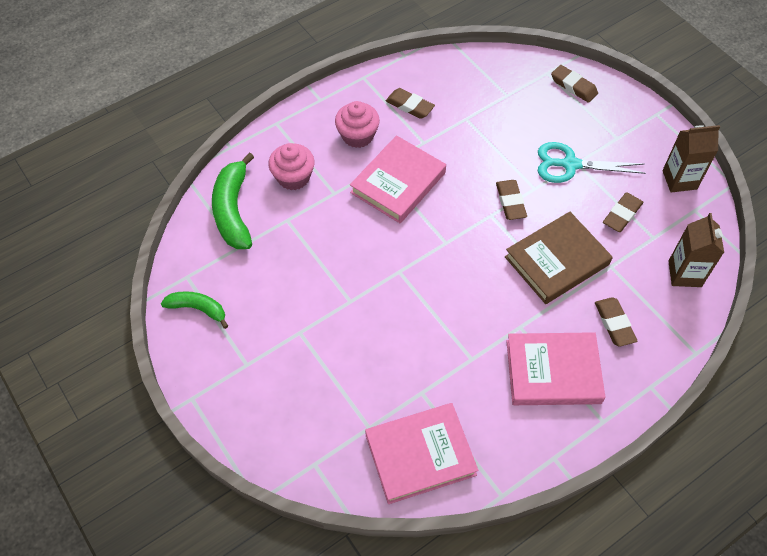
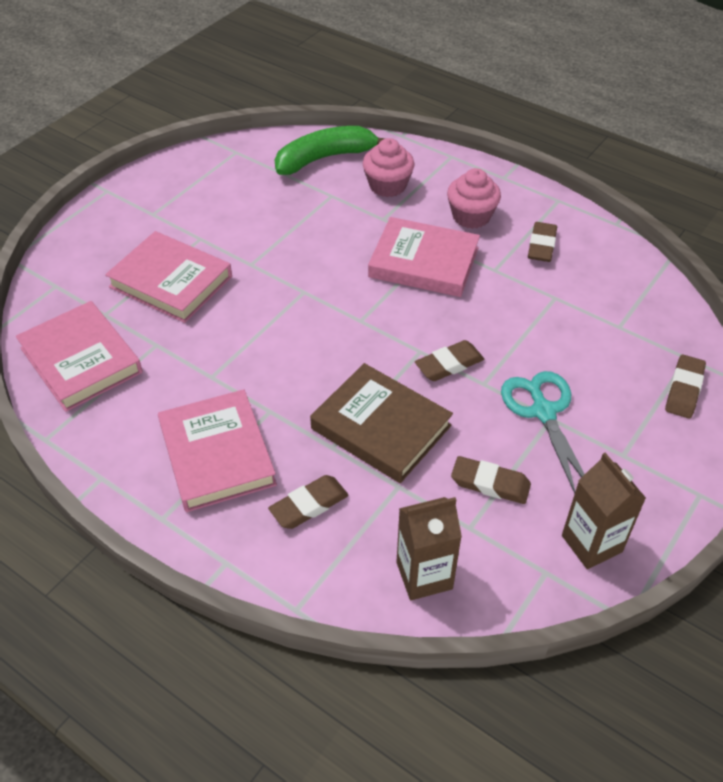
camera: 70 degrees right, 10 degrees down
green banana [161,291,228,329] -> none
none -> pink book [105,231,232,323]

